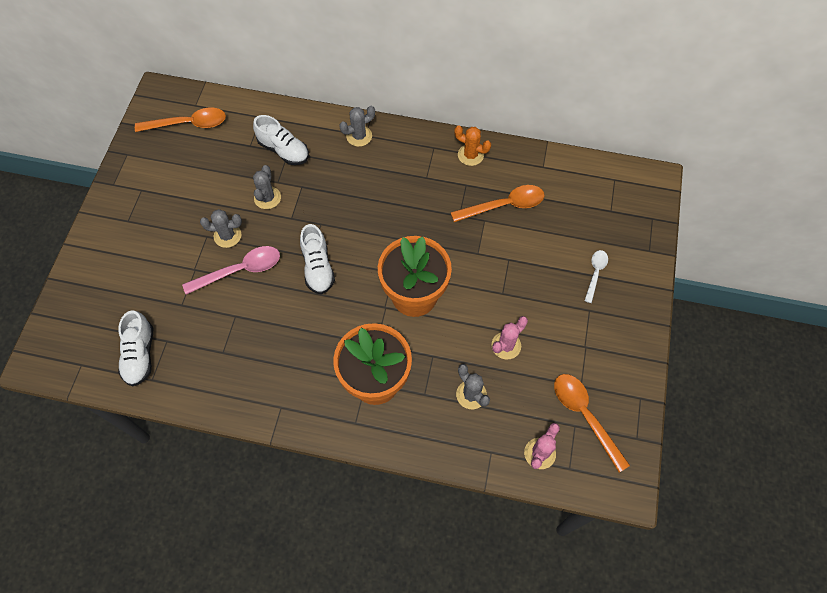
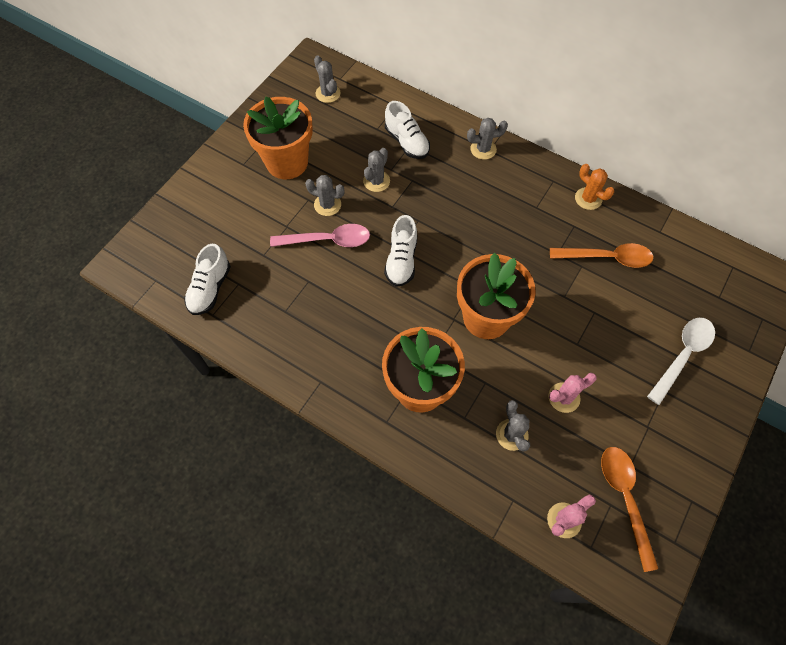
camera: 20 degrees right, 0 degrees up
orange spoon [135,107,226,132] -> grey cactus [314,55,340,103]
white spoon [585,250,608,303] -> white spoon [647,318,715,405], size x1.69
none -> orange flower pot [243,97,313,179]

